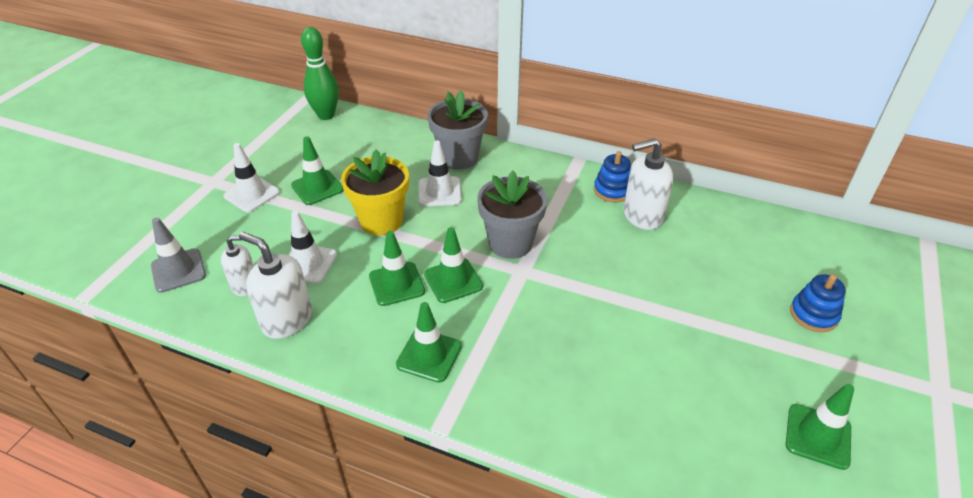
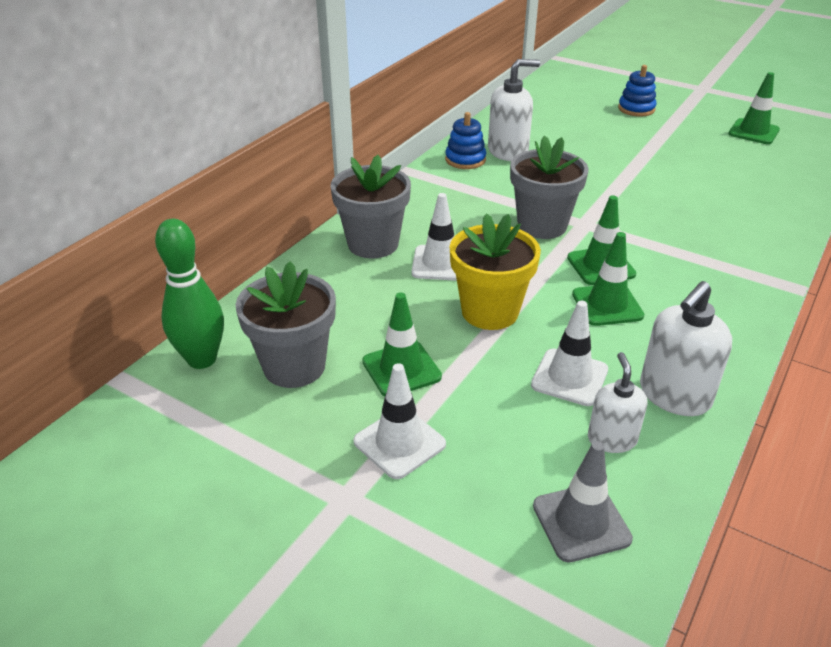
camera: 80 degrees left, 5 degrees down
green traffic cone [396,302,462,383] -> none
white soap dispenser [623,138,673,230] -> white soap dispenser turned 105 degrees counterclockwise [488,59,540,161]
none -> grey flower pot [236,261,336,388]

